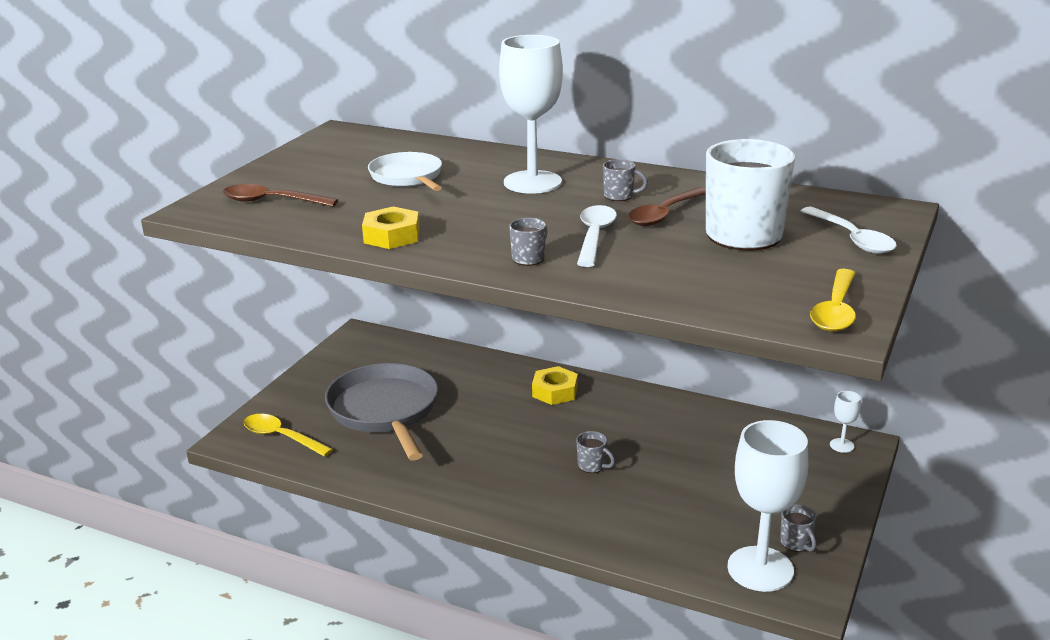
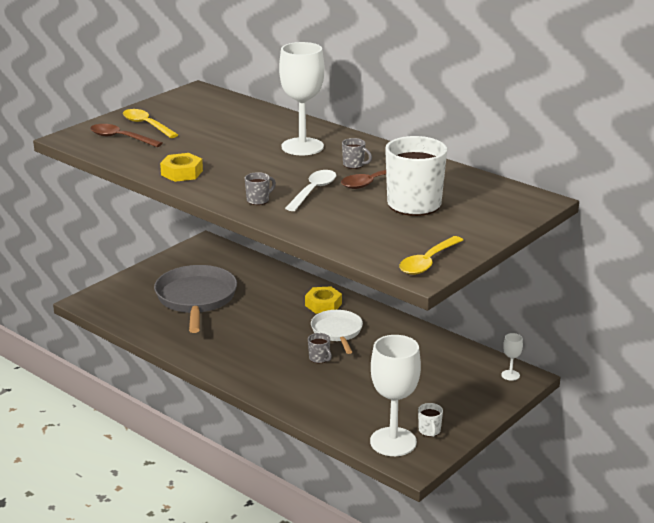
camera: 15 degrees right, 0 degrees up
yellow spoon [244,414,333,457] -> yellow spoon moved to [123,109,178,138]
white pan [368,152,442,191] -> white pan moved to [311,310,363,354]
grey mug [780,504,817,552] -> white mug [418,403,443,437]
white spoon [801,207,897,254] -> none

